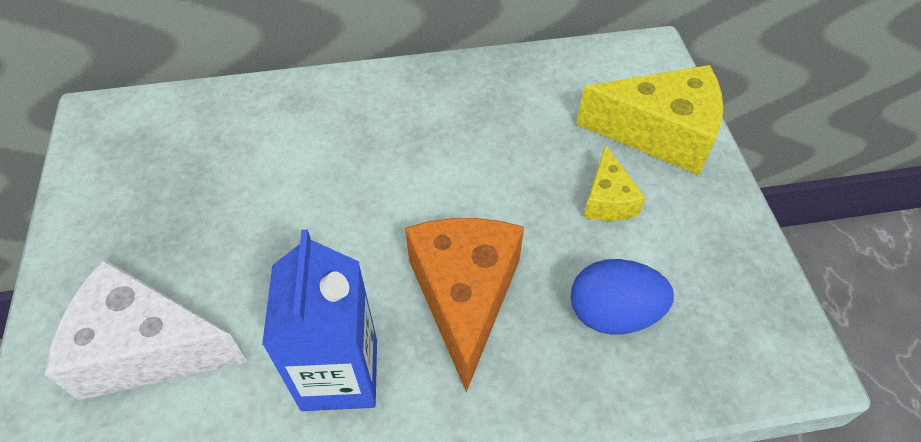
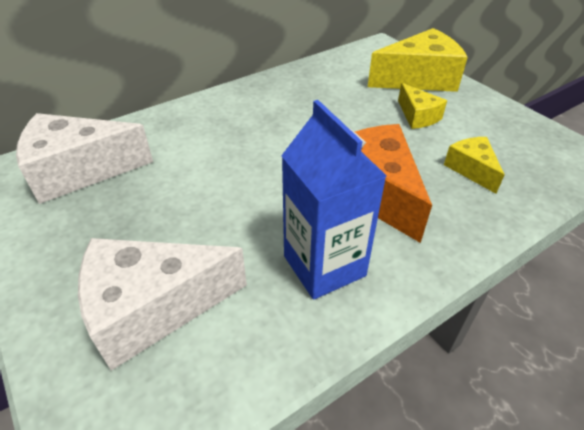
camera: 25 degrees left, 10 degrees down
blue egg [571,259,674,334] -> yellow cheese [444,137,505,194]
none -> white cheese [16,113,153,204]

